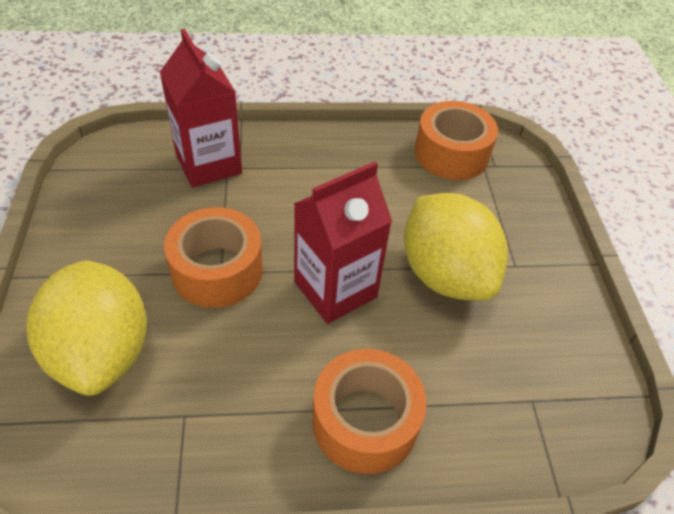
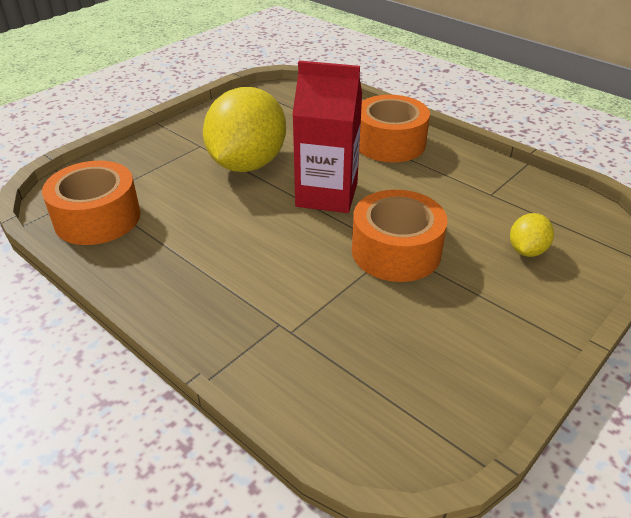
camera: 130 degrees left, 10 degrees down
yellow lemon [27,260,147,396] -> yellow lemon [510,213,554,257], size x0.44
red carton [160,28,242,187] -> none

